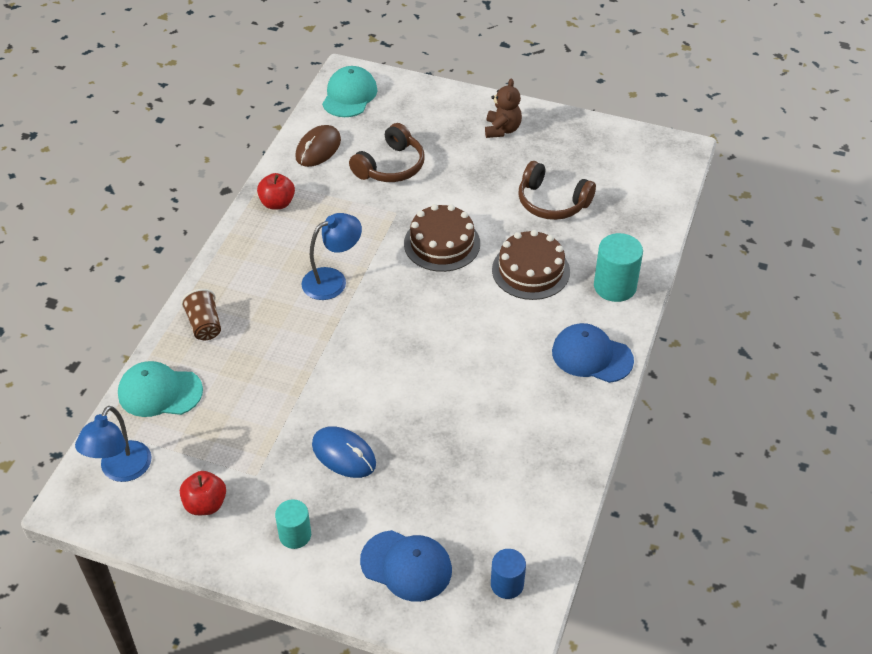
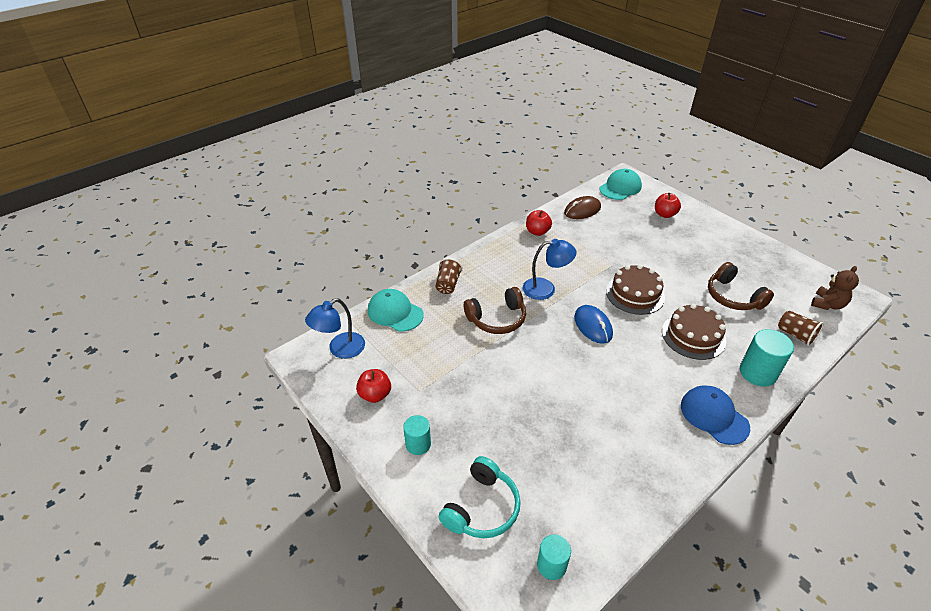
camera: 30 degrees right, 5 degrees down
blue mouse [312,426,376,478] -> blue mouse moved to [574,305,613,344]
brown headphones [349,123,425,182] -> brown headphones moved to [464,287,526,334]
blue cap [360,530,452,602] -> turquoise headphones [439,456,521,538]
brown teddy bear [485,78,522,138] -> brown teddy bear moved to [811,266,859,310]
blue cylinder [491,549,526,599] -> turquoise cylinder [537,534,571,580]
none -> red apple [655,193,681,218]
none -> brown cup [778,311,824,346]

